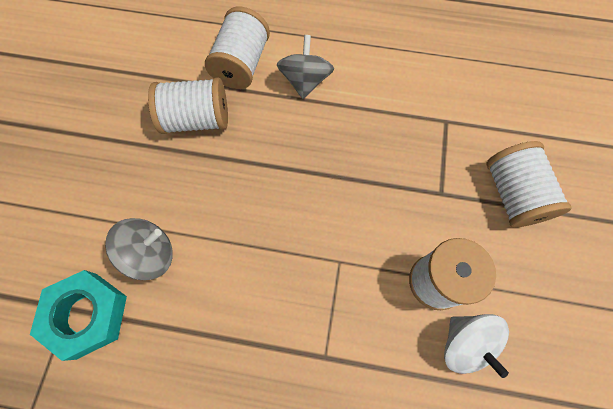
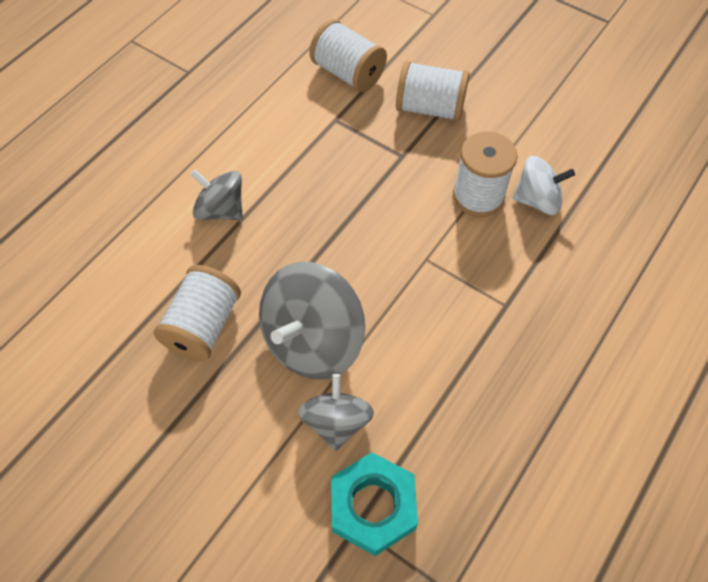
camera: 65 degrees left, 10 degrees down
white spool [205,7,270,89] -> white spool moved to [309,19,387,92]
none -> grey spinning top [259,262,365,380]

